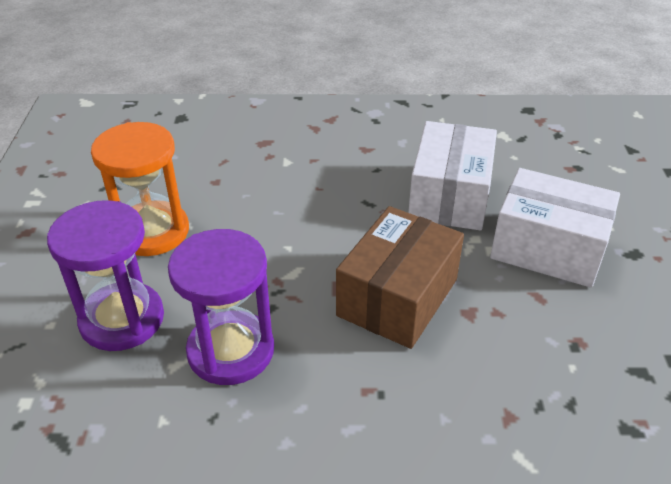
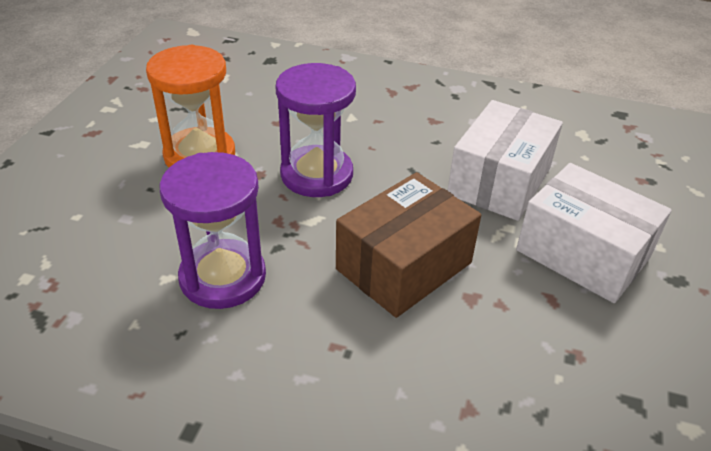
camera: 15 degrees right, 0 degrees up
purple hourglass [47,200,164,351] -> purple hourglass moved to [276,63,356,197]

